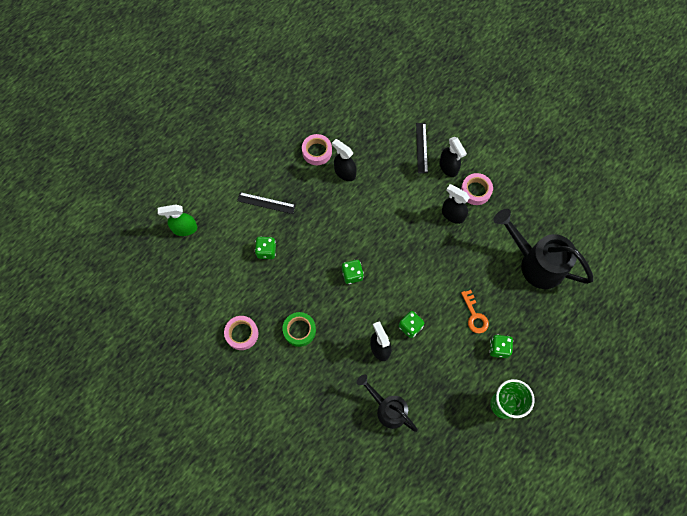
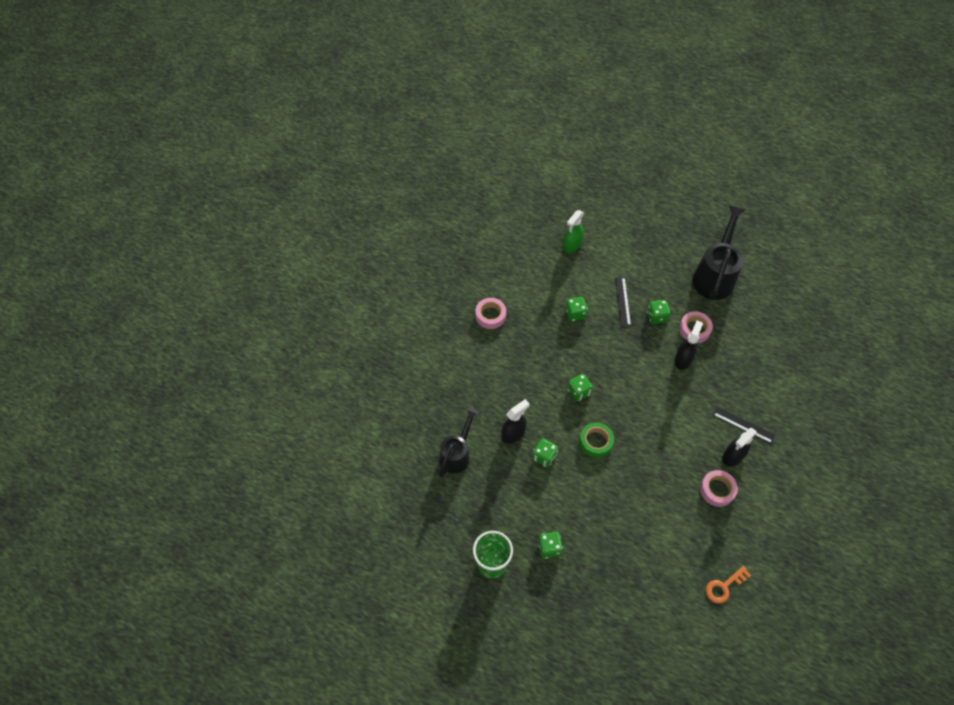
camera: 75 degrees right, 10 degrees down
green spray bottle [158,204,197,236] -> green spray bottle turned 120 degrees counterclockwise [563,210,584,253]
green tape [282,312,316,347] -> green tape moved to [579,422,614,458]
black ruler [416,123,428,173] -> black ruler turned 45 degrees clockwise [713,407,775,444]
black spray bottle [442,184,470,224] -> none
orange key [461,290,489,334] -> orange key moved to [706,566,751,604]
black watering can [493,209,594,289] -> black watering can moved to [692,205,746,301]
none -> green dice [647,300,670,324]

